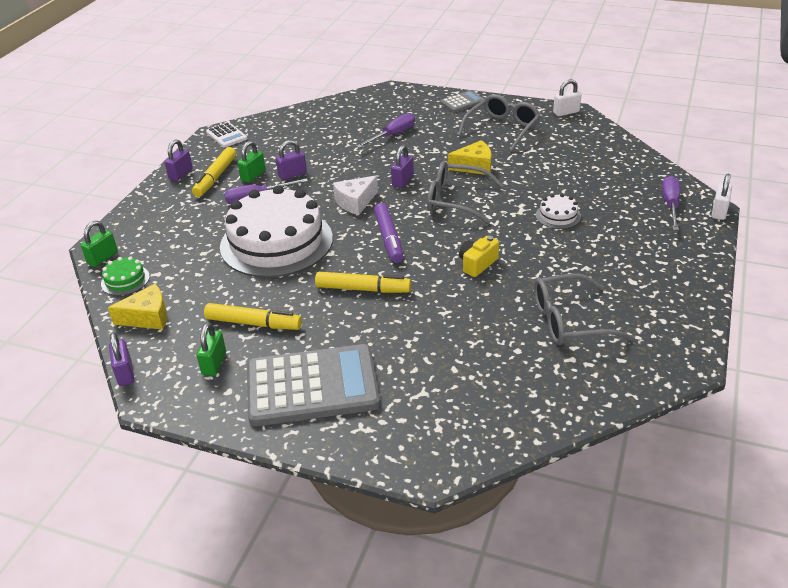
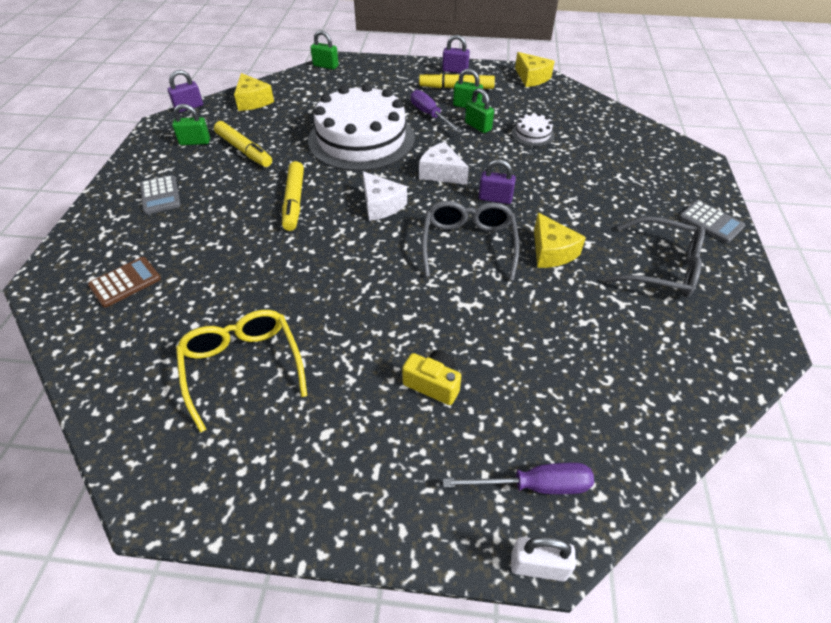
camera: 75 degrees right, 10 degrees up
green cake [101,256,150,296] -> none
yellow marker [204,303,302,330] -> yellow marker turned 45 degrees counterclockwise [214,121,272,167]
white calculator [206,122,247,148] -> yellow cheese [515,52,555,87]
grey calculator [247,344,380,426] -> grey calculator [140,175,181,214], size x0.47
purple padlock [275,140,307,180] -> green padlock [465,88,494,133]
purple screwdriver [357,113,415,148] -> none
purple marker [374,203,404,263] -> white cheese [363,171,407,221]
yellow camera [459,236,499,277] -> yellow camera moved to [402,350,461,405]
grey glasses [534,273,633,345] -> yellow glasses [176,310,307,433]
white cake [536,194,581,229] -> white cake moved to [512,112,555,147]
white padlock [553,79,581,116] -> none
none -> brown calculator [88,257,161,308]

